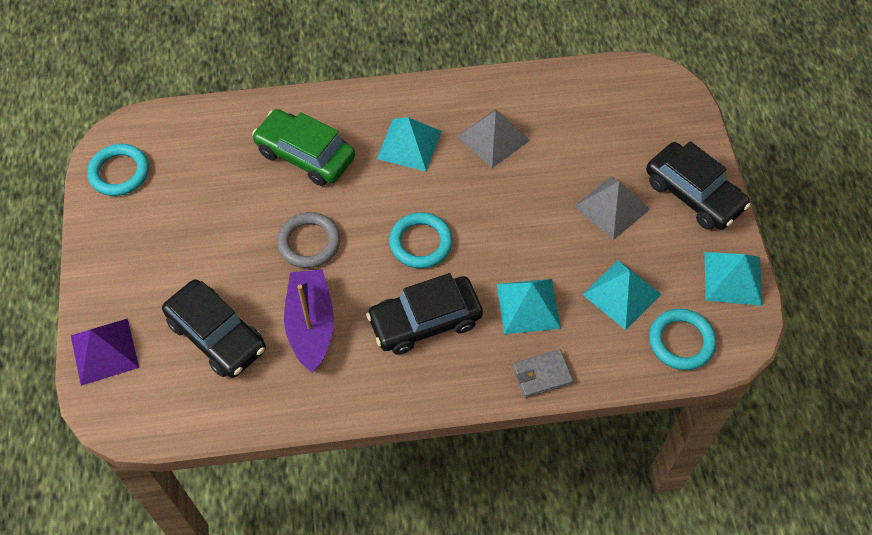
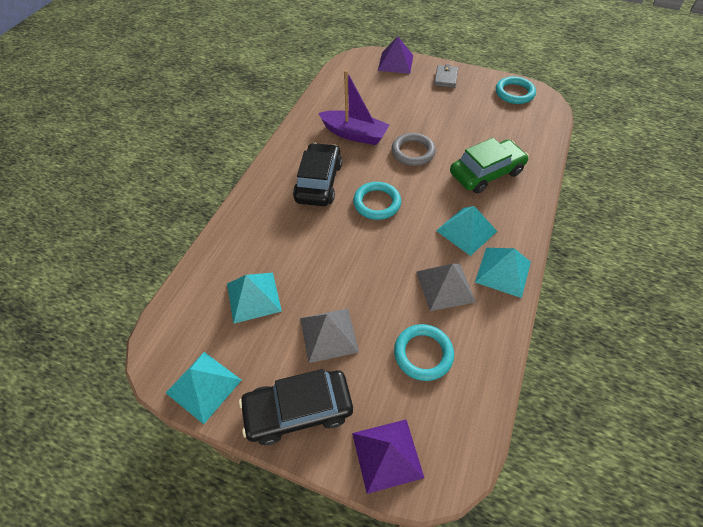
camera: 120 degrees right, 5 degrees down
black car [162,280,266,378] -> none
turquoise pyramid [497,279,561,334] -> turquoise pyramid moved to [475,248,531,298]
grey wallet [513,349,573,398] -> grey wallet moved to [434,64,458,88]
turquoise ring [649,309,716,370] -> turquoise ring moved to [394,324,454,381]
none -> purple pyramid [352,420,424,494]

